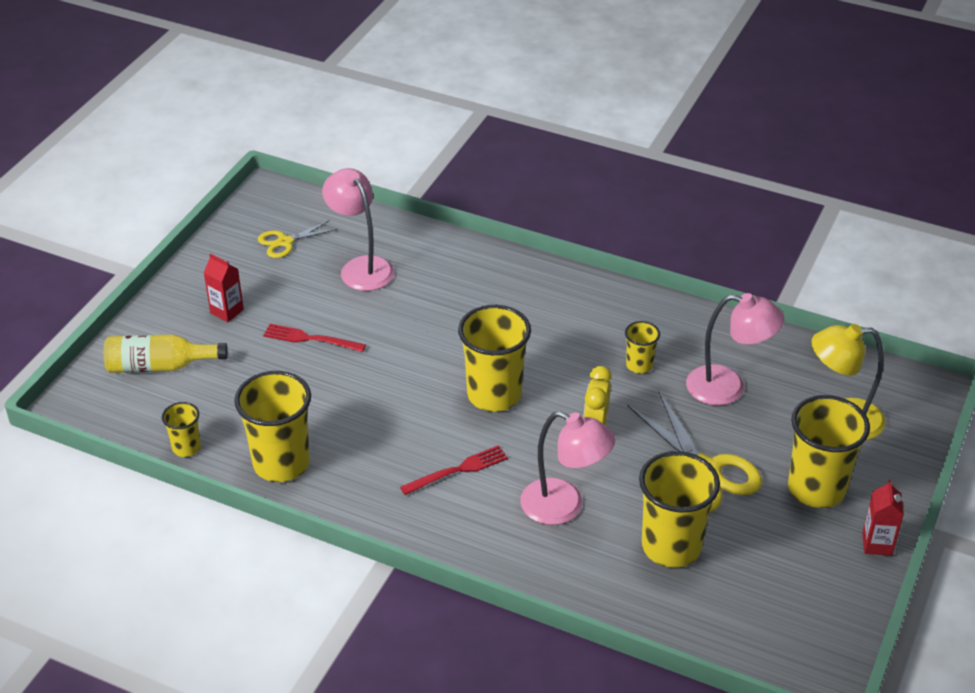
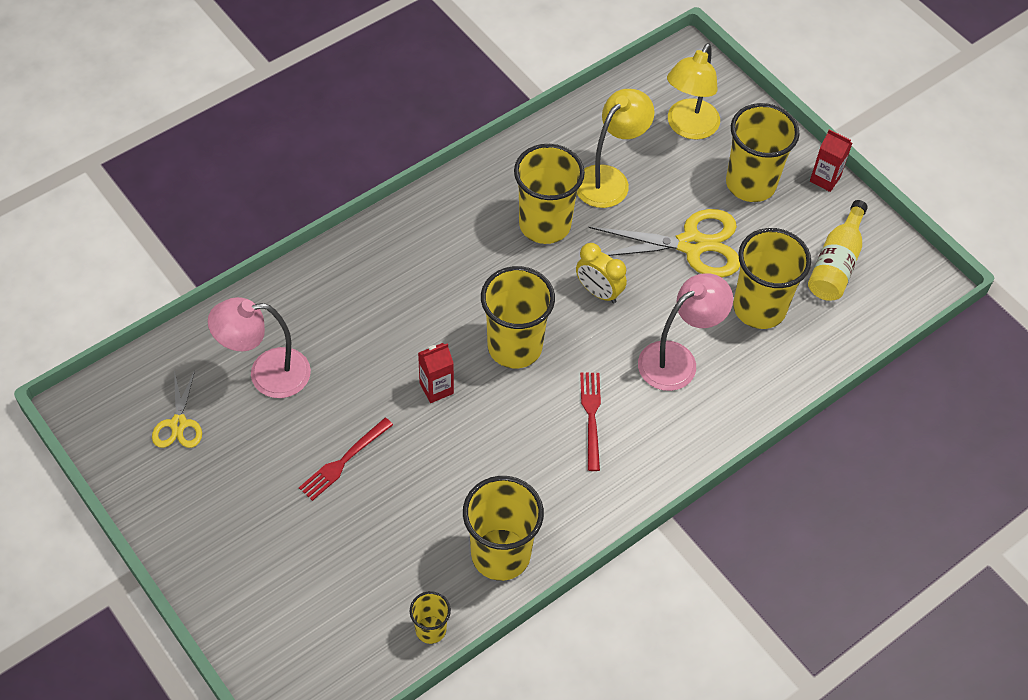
camera: 65 degrees left, 15 degrees up
yellow bottle [104,335,228,373] -> yellow bottle moved to [808,200,868,301]
red carton [204,253,244,322] -> red carton moved to [418,343,454,403]
yellow cup [625,321,660,374] -> yellow cup [514,144,585,244], size x1.98
pink lamp [686,293,785,406] -> yellow lamp [577,89,654,208]

